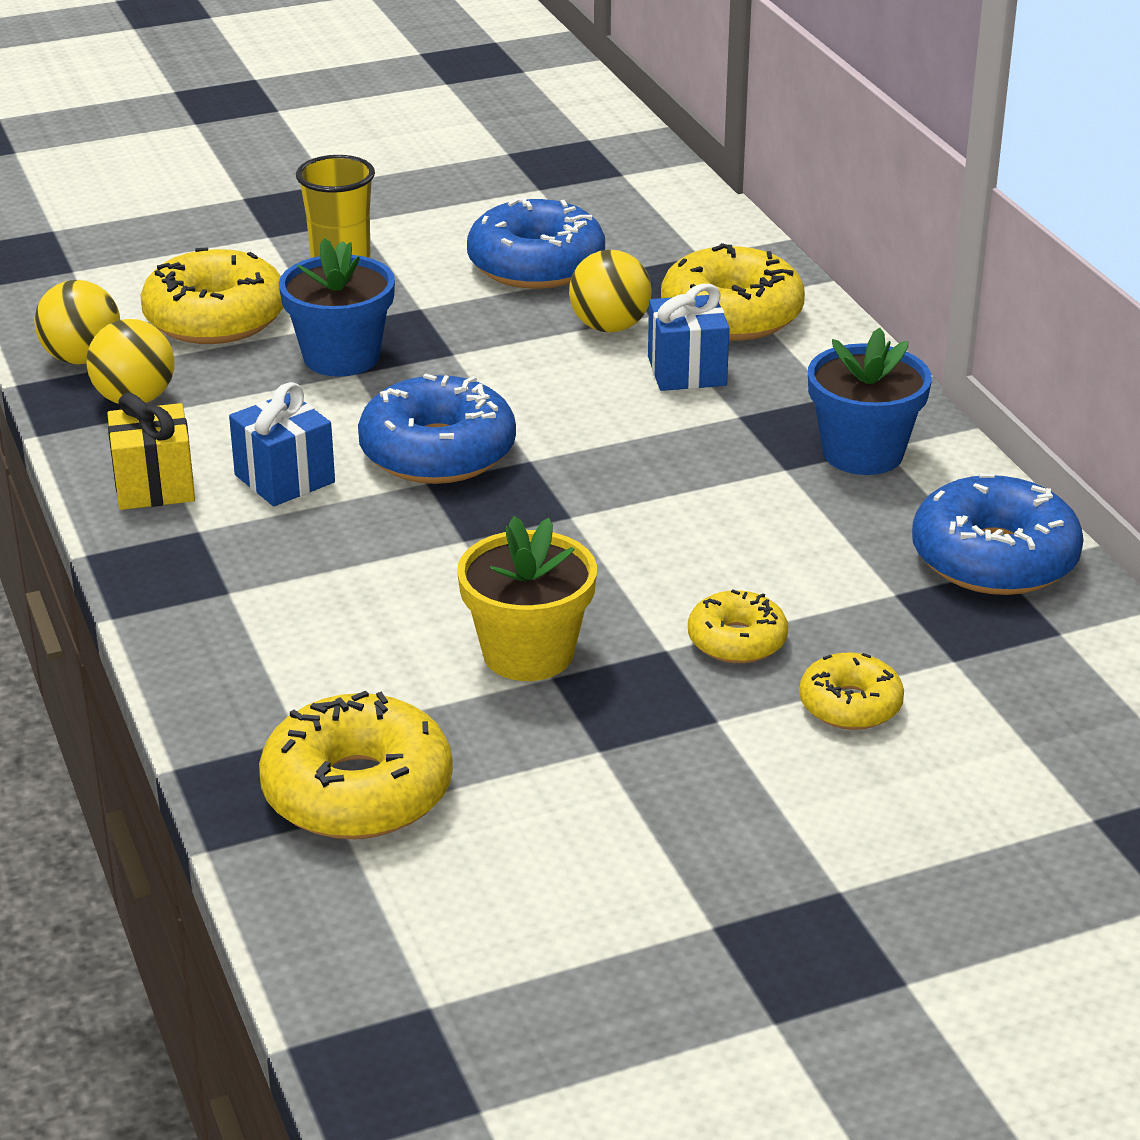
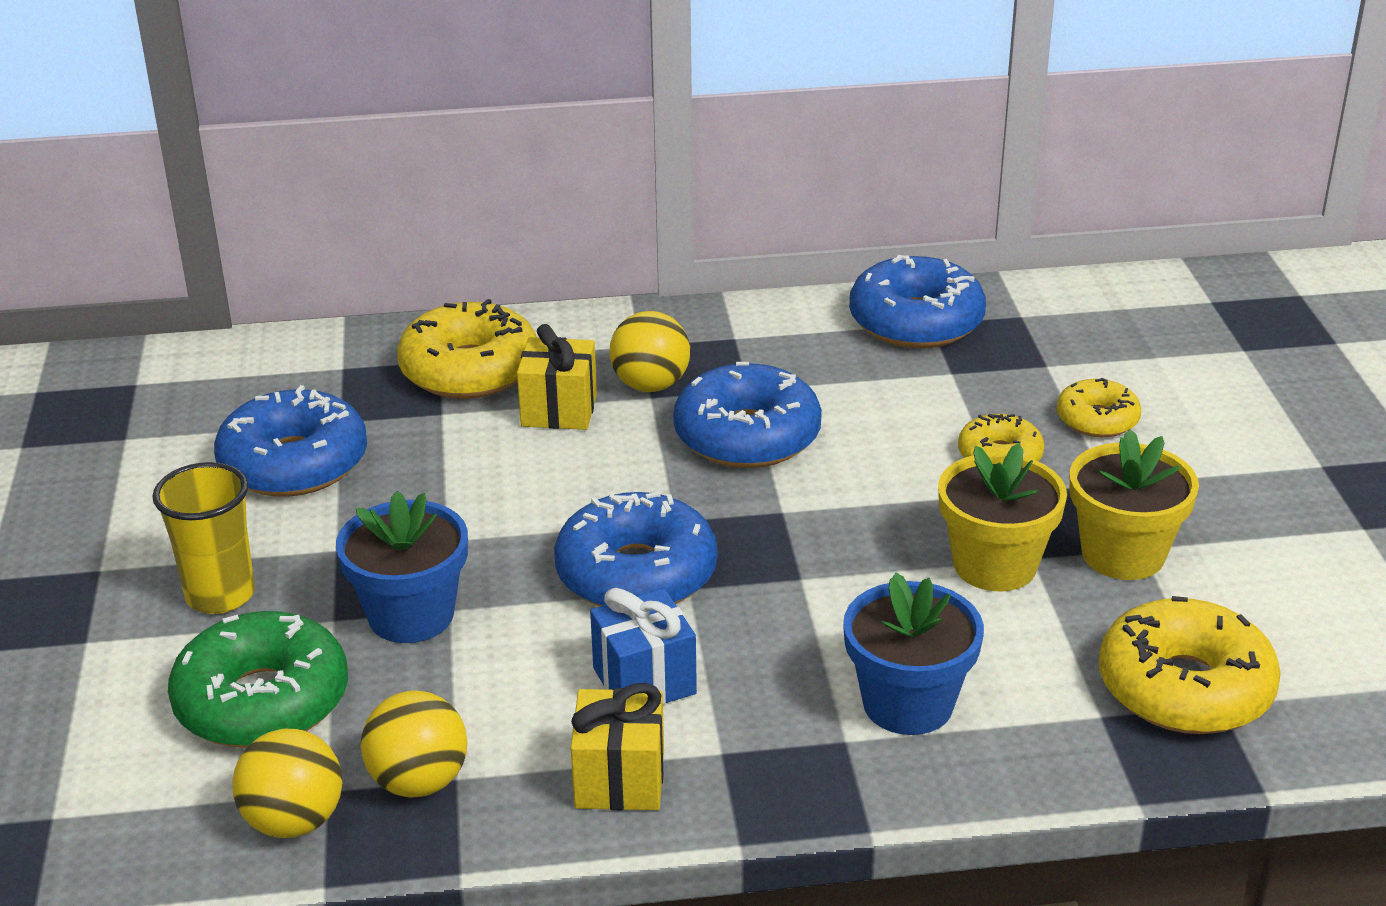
camera: 75 degrees left, 0 degrees up
yellow donut [140,247,284,344] -> green donut [168,611,348,747]
yellow ball [569,250,652,333] -> yellow ball moved to [609,311,690,392]
blue gift [648,284,730,391] -> yellow gift [517,324,597,430]
blue flower pot [808,328,932,475] -> blue flower pot moved to [843,573,984,735]
none -> blue donut [673,362,822,468]
none -> yellow flower pot [1069,429,1199,580]

